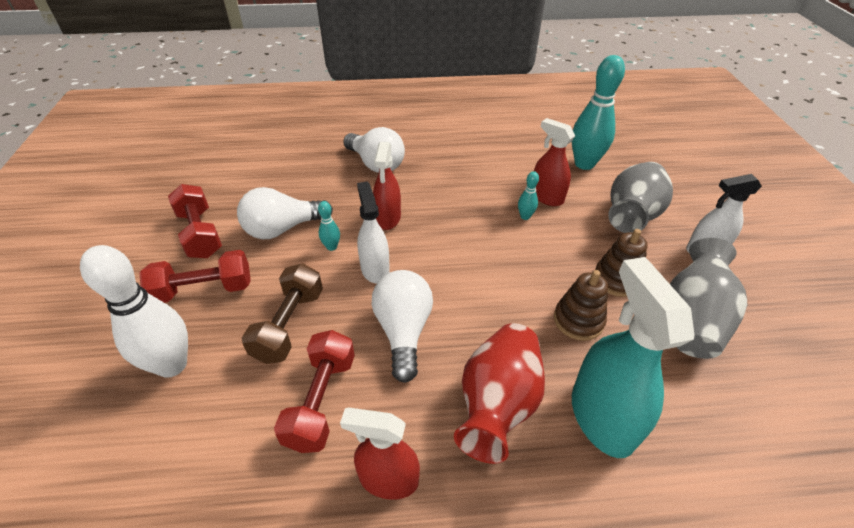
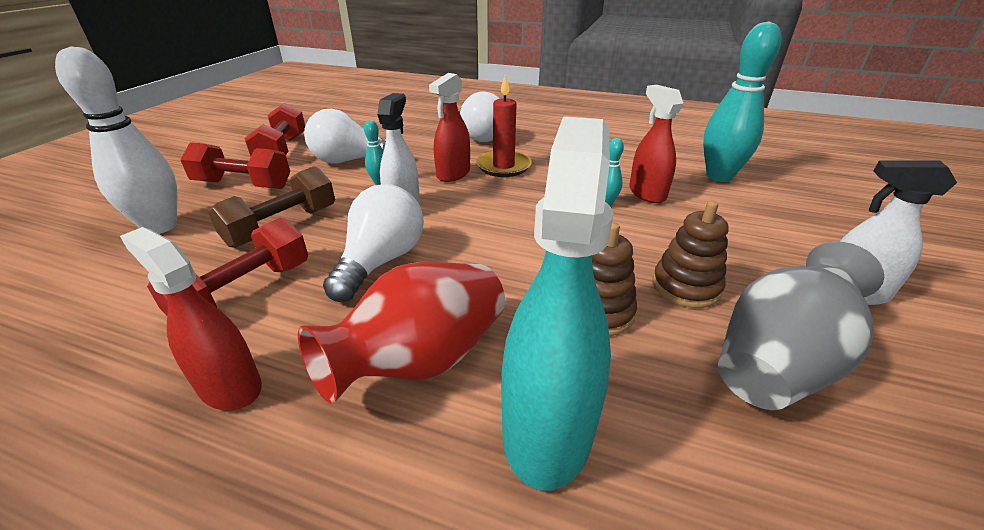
camera: 25 degrees right, 10 degrees down
grey vase [608,162,673,233] -> none
none -> red candle [476,74,532,177]

